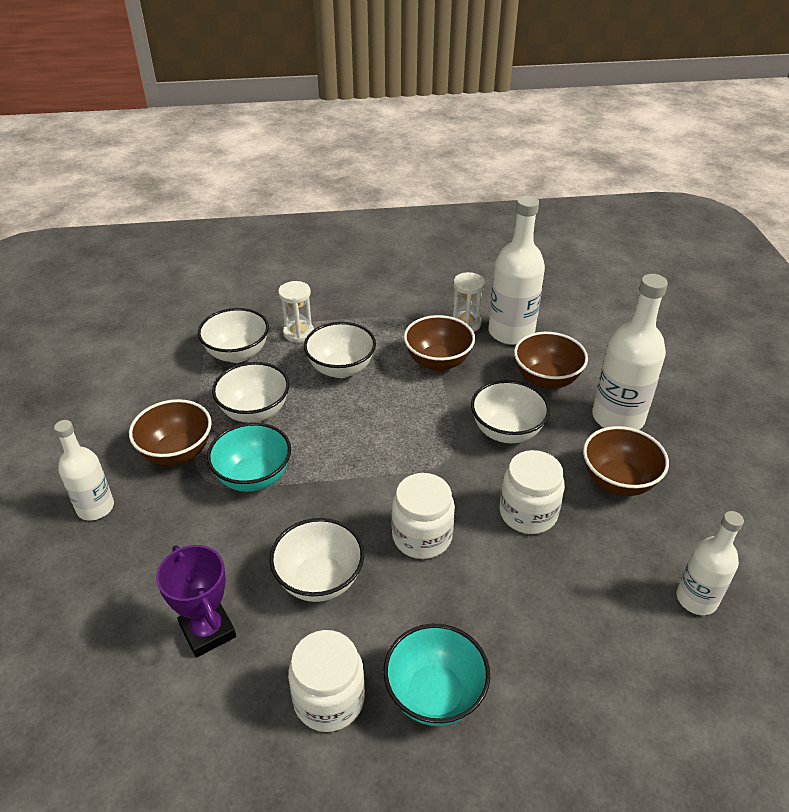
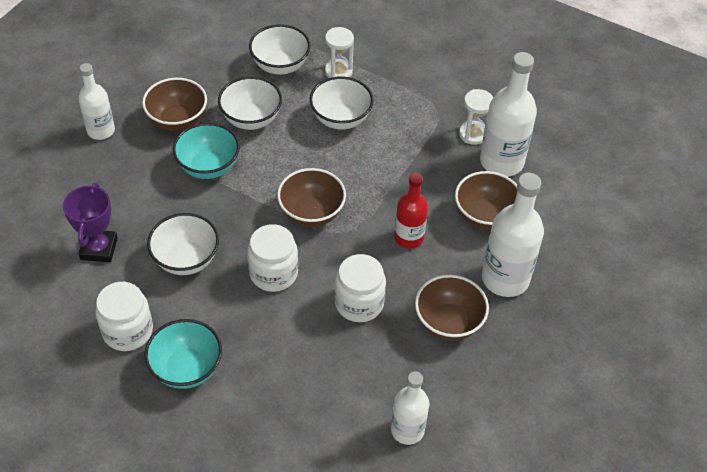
camera: 35 degrees right, 10 degrees up
brown bowl [404,315,475,371] -> brown bowl moved to [277,168,346,227]
white bowl [471,380,550,443] -> red bottle [394,173,428,249]

